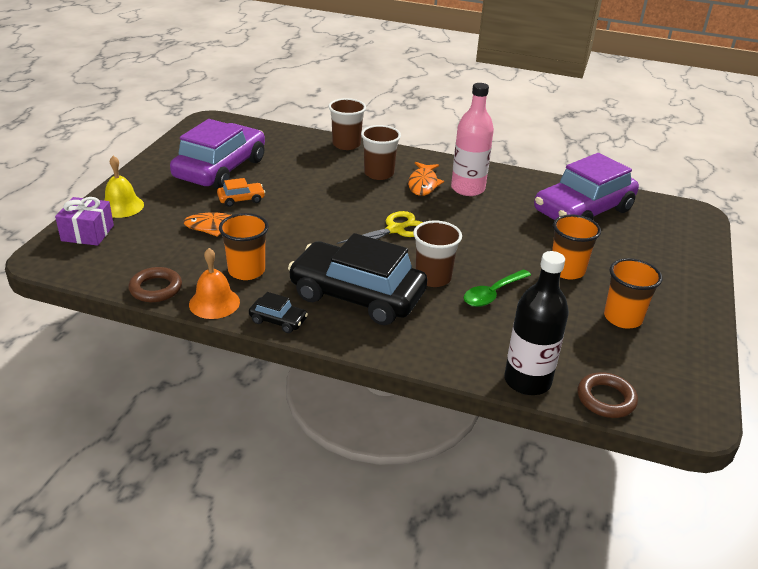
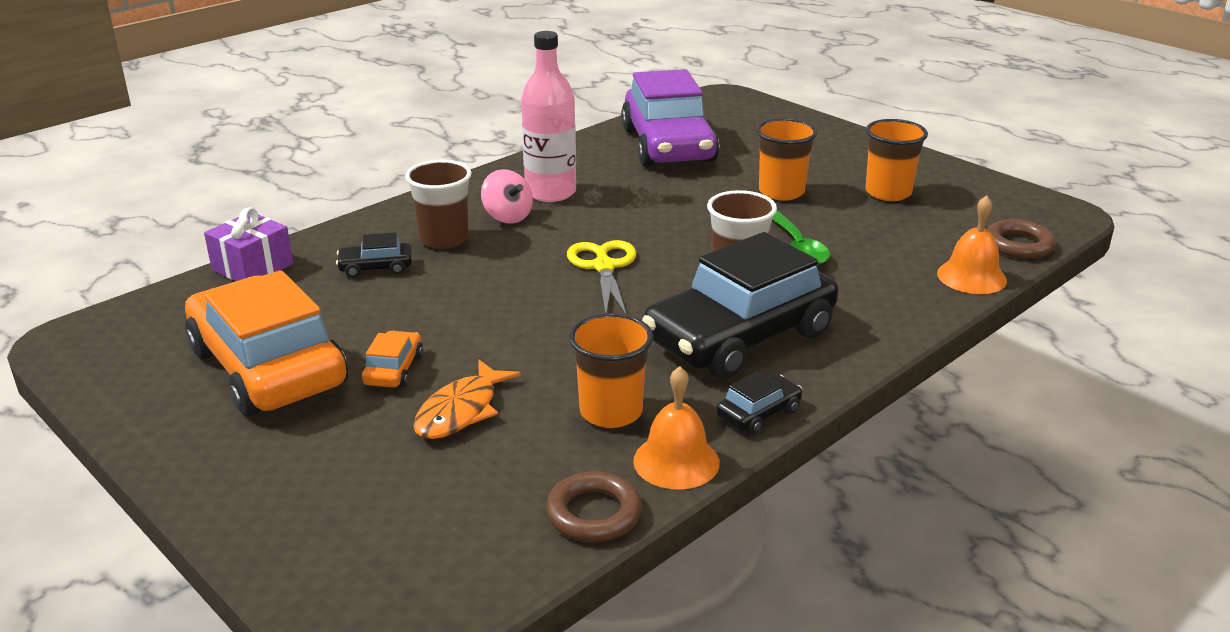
camera: 60 degrees left, 5 degrees down
purple gift [55,197,114,246] -> purple gift moved to [204,207,293,281]
yellow bell [104,155,144,218] -> none
purple car [170,119,265,189] -> orange car [185,270,348,416]
brown cup [329,98,366,150] -> none
orange fish [408,162,444,196] -> pink spinning top [481,169,533,224]
black bottle [504,251,569,395] -> orange bell [937,195,1007,294]
none -> black car [336,233,412,278]

